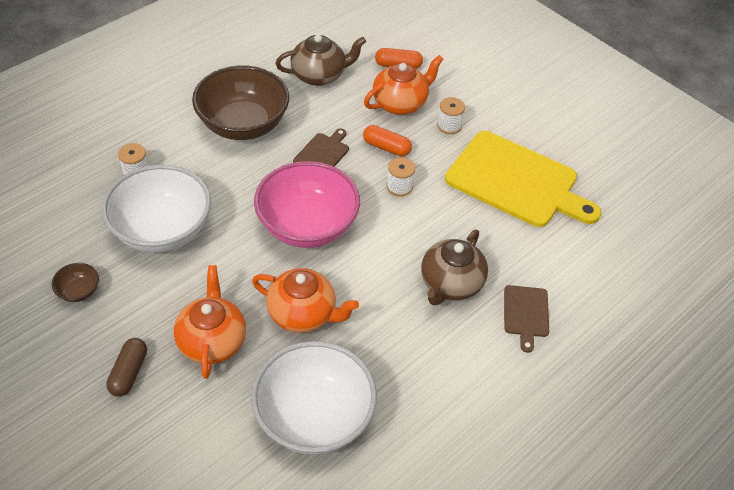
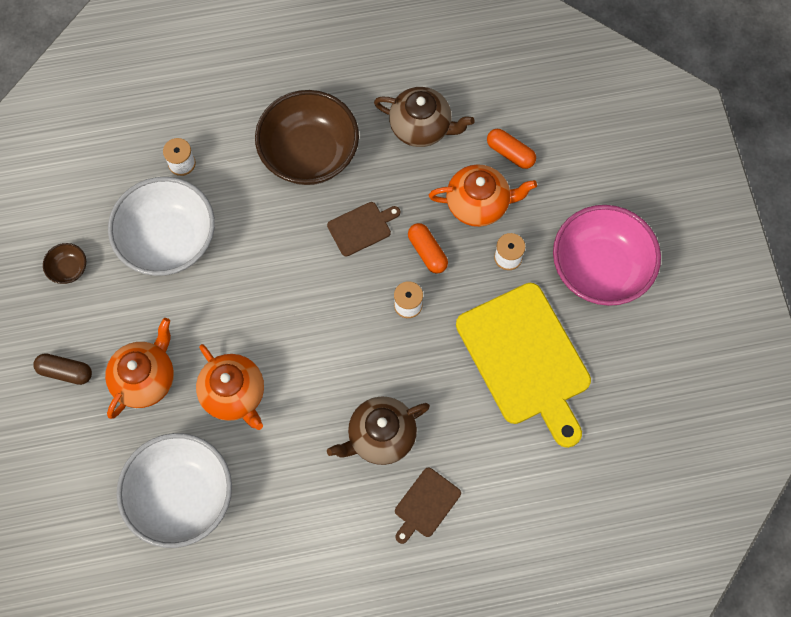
camera: 35 degrees right, 20 degrees up
brown capsule [106,338,147,397] -> brown capsule turned 60 degrees clockwise [33,353,92,385]
pink bowl [254,161,360,248] -> pink bowl moved to [553,205,661,306]

